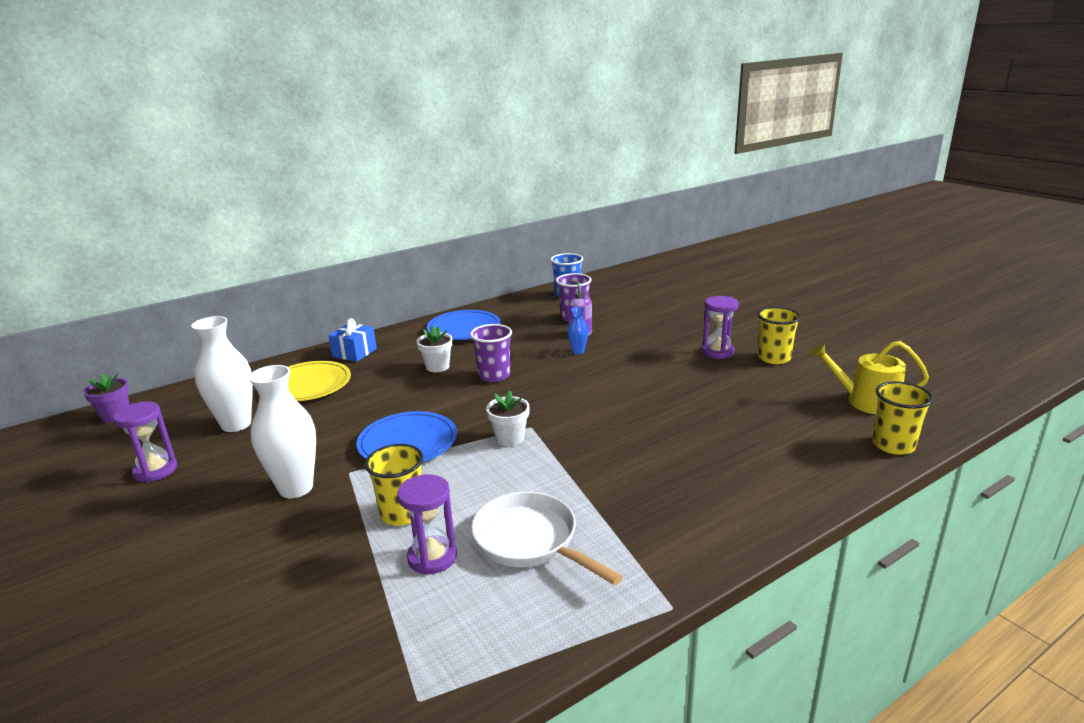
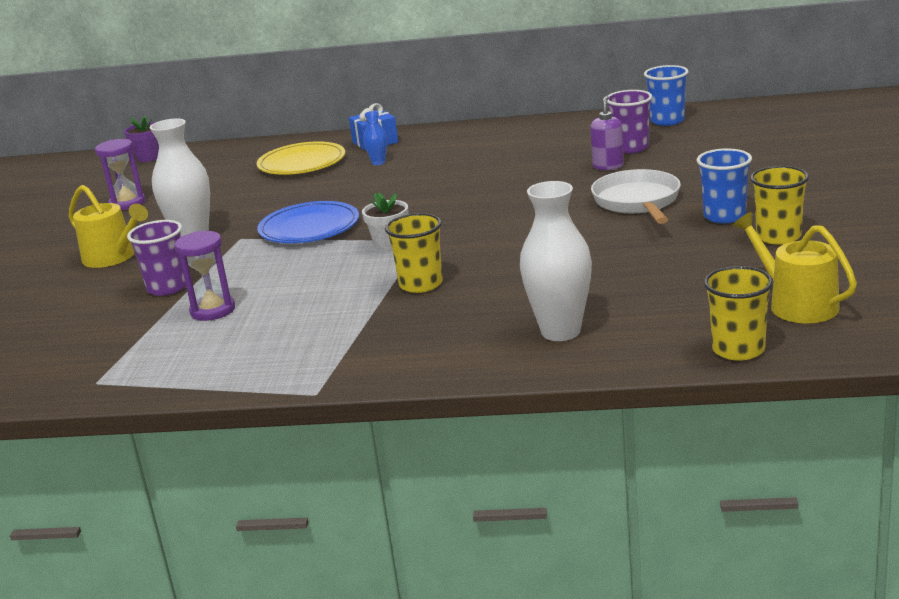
camera: 40 degrees right, 0 degrees up
white vase [191,316,253,432] -> white vase moved to [520,181,592,341]
yellow cup [365,444,423,526] -> yellow cup moved to [385,213,443,293]
white flower pot [417,326,453,372] -> none
blue plate [427,310,501,340] -> none
purple cup [470,324,512,382] -> purple cup moved to [127,220,186,296]
white pan [471,492,623,585] -> white pan moved to [591,169,681,224]
blue vase [568,307,589,354] -> blue vase moved to [363,111,387,165]
purple hourglass [702,296,739,359] -> blue cup [697,148,752,223]
none -> yellow watering can [69,185,148,268]

